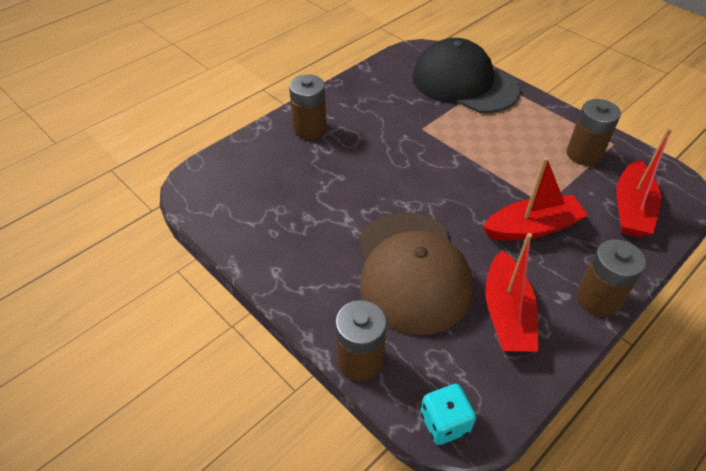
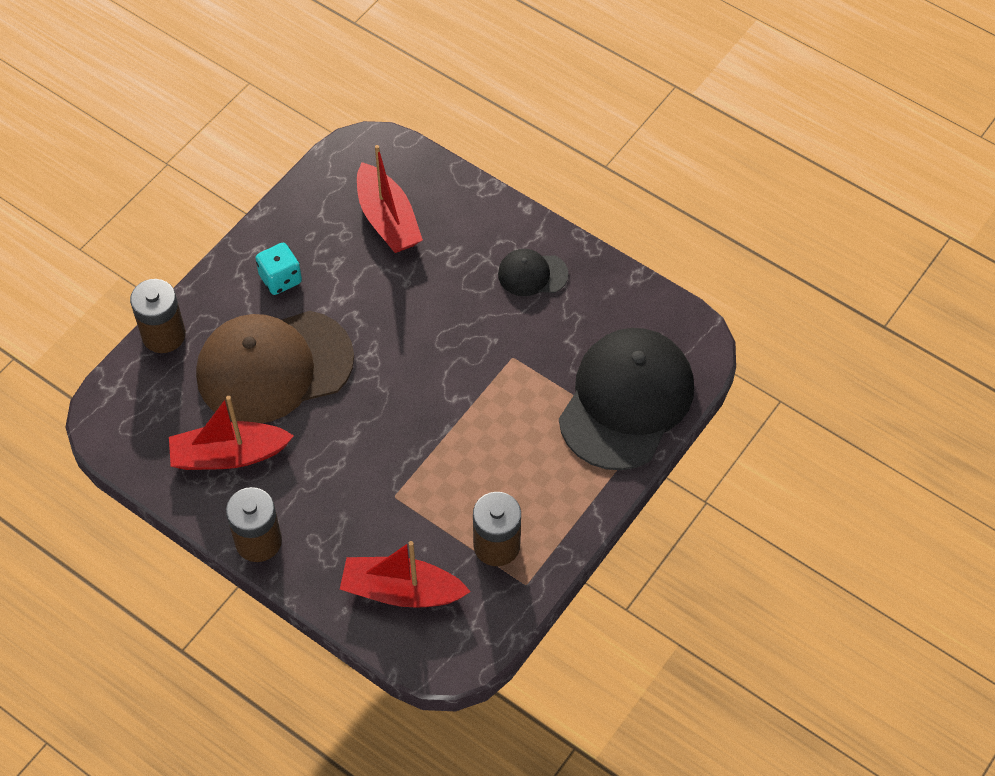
camera: 80 degrees right, 10 degrees up
brown battery [289,75,327,139] -> none
turquoise dice [420,384,476,445] -> turquoise dice moved to [255,243,302,295]
red boat [483,157,588,241] -> red boat moved to [357,145,423,253]
none -> black cap [498,249,568,296]

